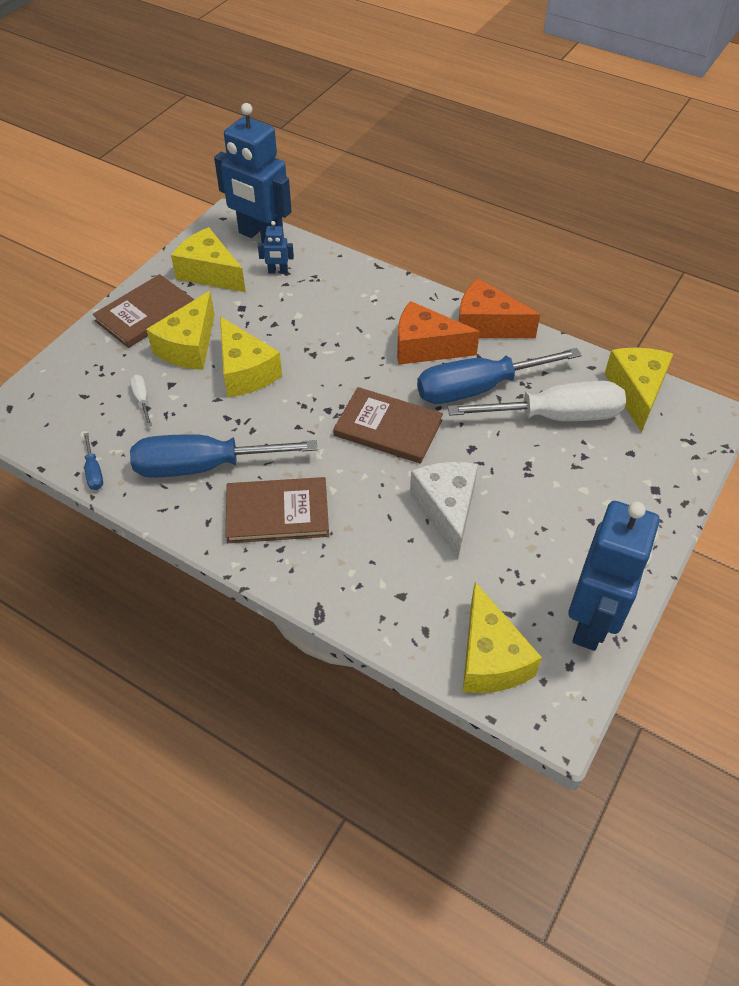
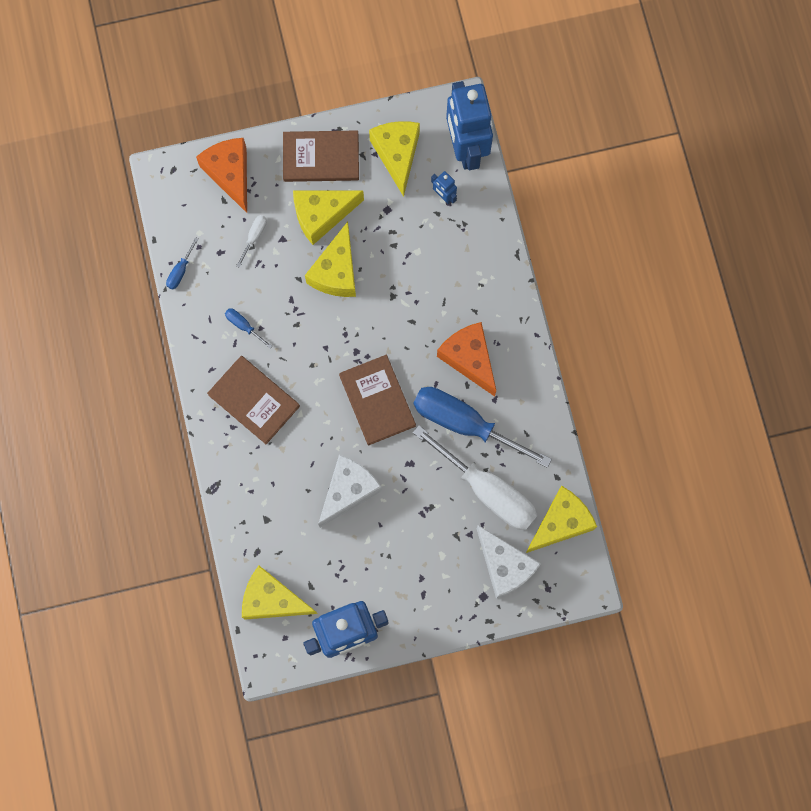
camera: 45 degrees right, 25 degrees up
blue screwdriver [130,434,317,478] -> blue screwdriver [225,308,272,348], size x0.40
orange cheese [458,278,540,338] -> orange cheese moved to [196,138,247,213]
yellow cheese [463,582,542,693] -> yellow cheese turned 75 degrees clockwise [242,566,318,620]
none -> white cheese [476,525,541,599]

